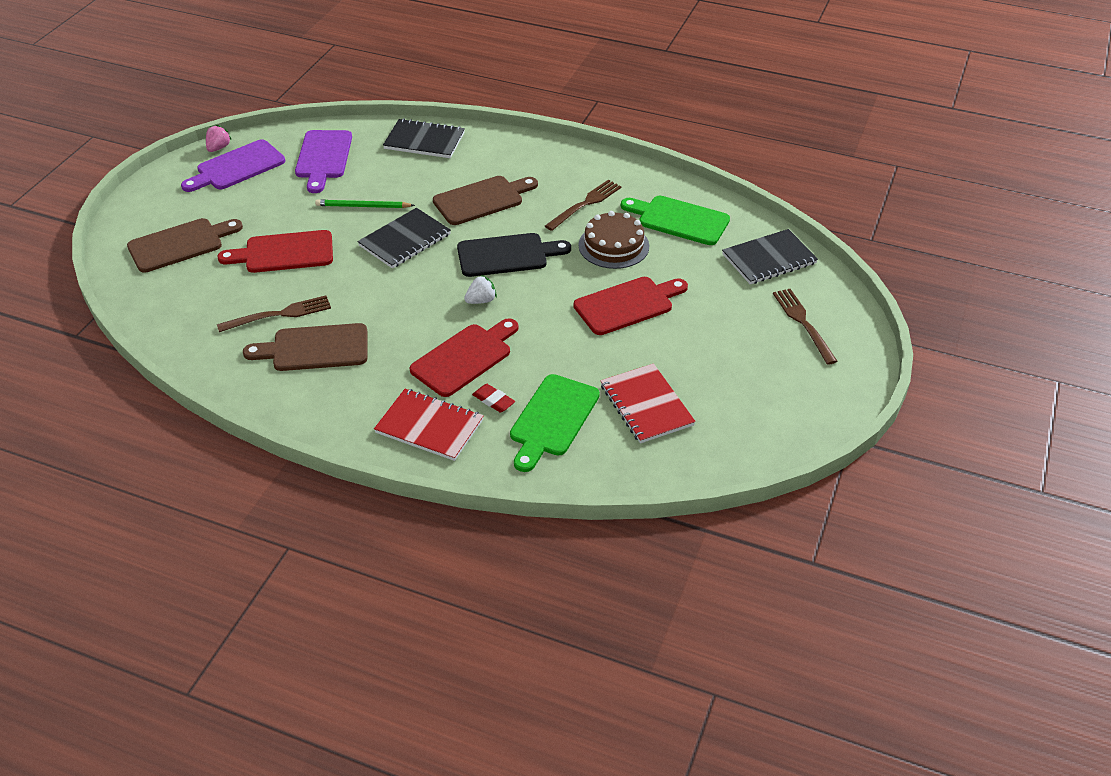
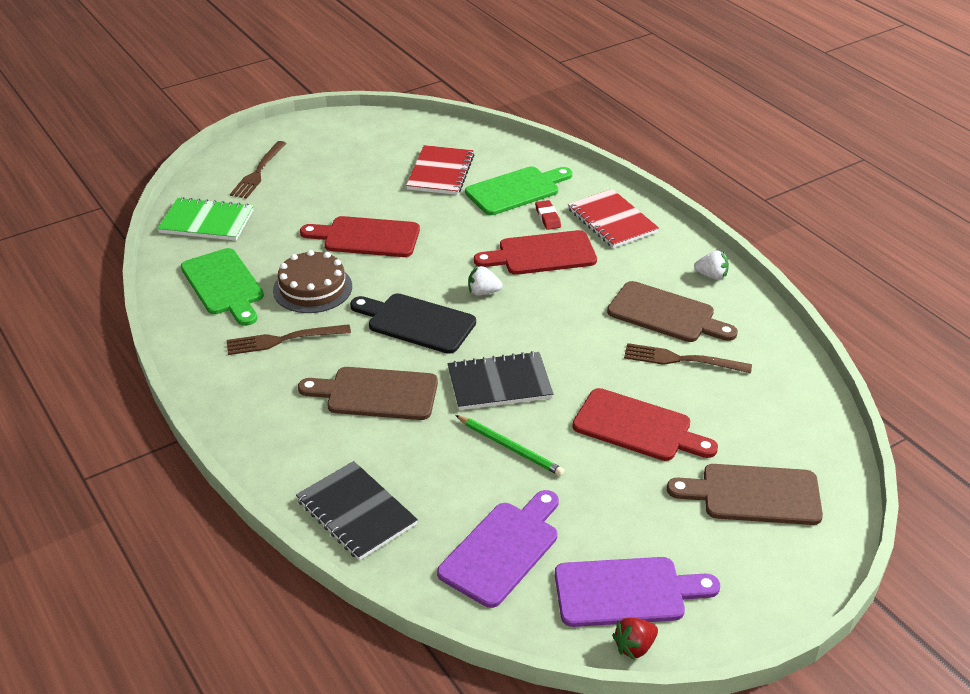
camera: 145 degrees left, 5 degrees down
pink strawberry [206,125,232,152] -> red strawberry [612,618,658,660]
black notebook [722,229,818,284] -> green notebook [157,197,253,241]
none -> white strawberry [694,251,729,280]

